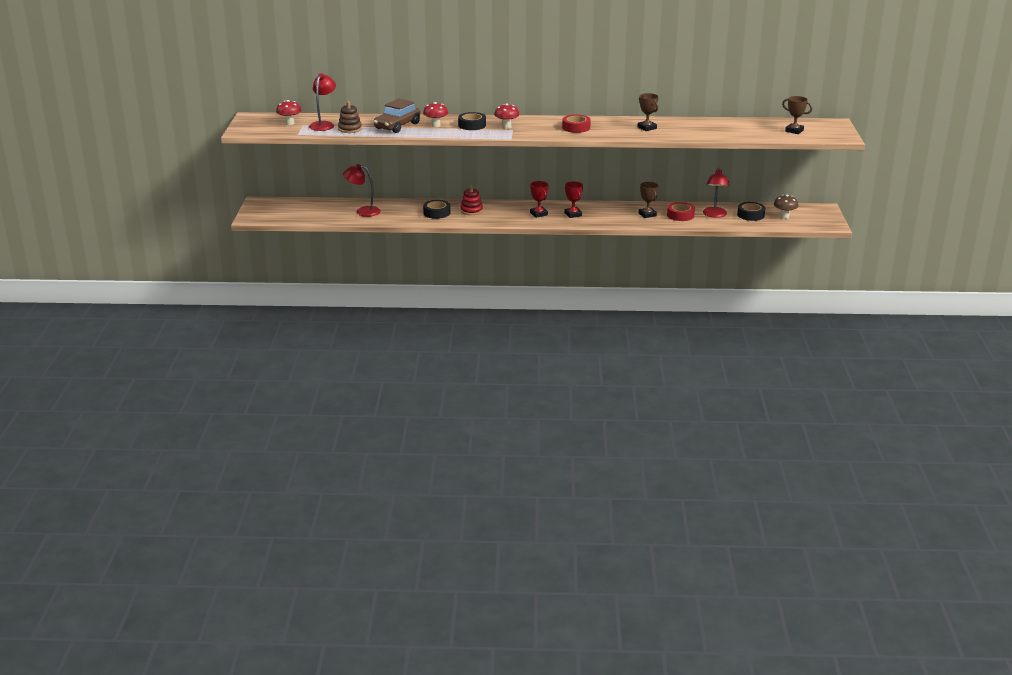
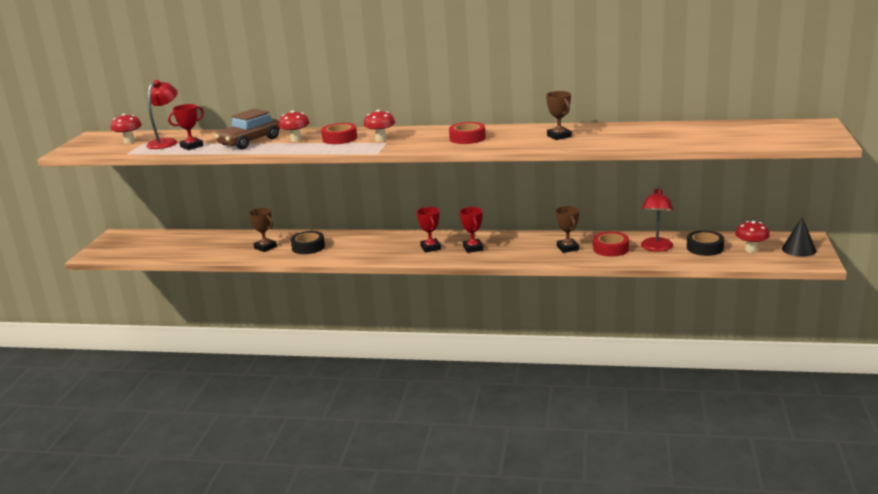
camera: 10 degrees right, 5 degrees down
brown stacking toy [338,101,362,133] -> red trophy [168,104,204,150]
red lamp [343,164,381,217] -> none
black tape [458,112,486,130] -> red tape [321,123,357,144]
red stacking toy [460,185,483,215] -> none
brown mushroom [774,195,798,219] -> red mushroom [735,221,770,253]
brown trophy [782,96,812,134] -> brown trophy moved to [249,208,277,252]
none -> black cone [782,217,816,257]

